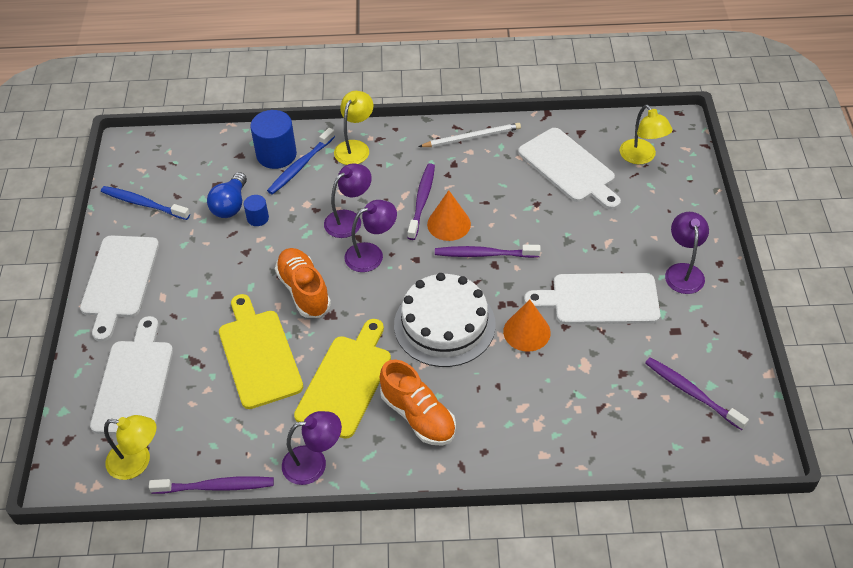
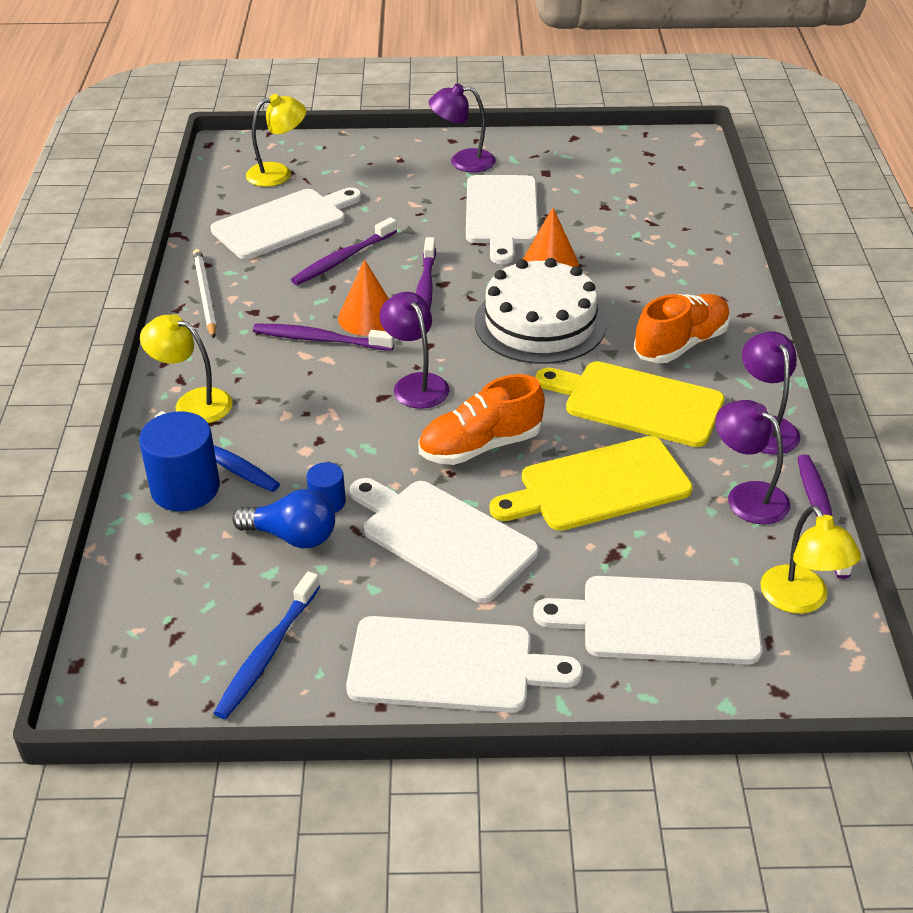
camera: 90 degrees left, 10 degrees down
yellow lamp [104,415,156,480] -> yellow lamp turned 150 degrees clockwise [760,505,861,614]
purple lamp [324,164,372,238] -> purple lamp moved to [715,400,790,525]
purple toothbrush [645,357,749,430] -> purple toothbrush moved to [291,217,397,285]
none -> white cutting board [350,478,539,603]

